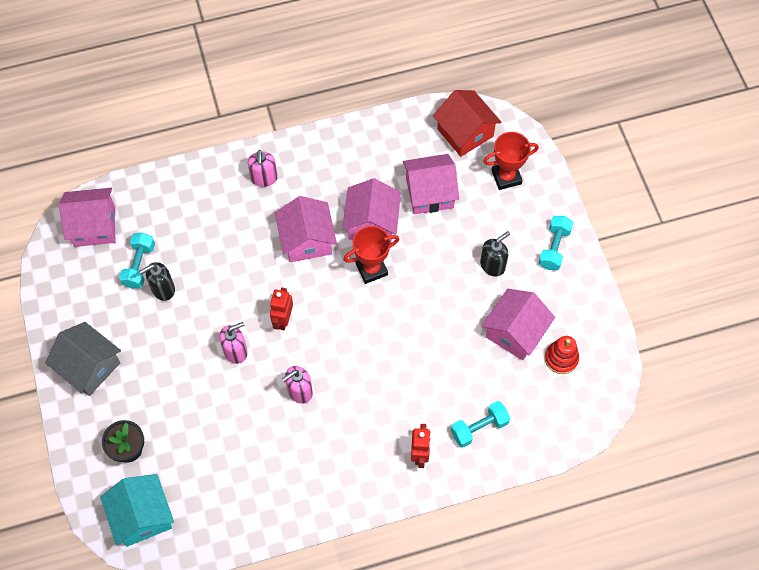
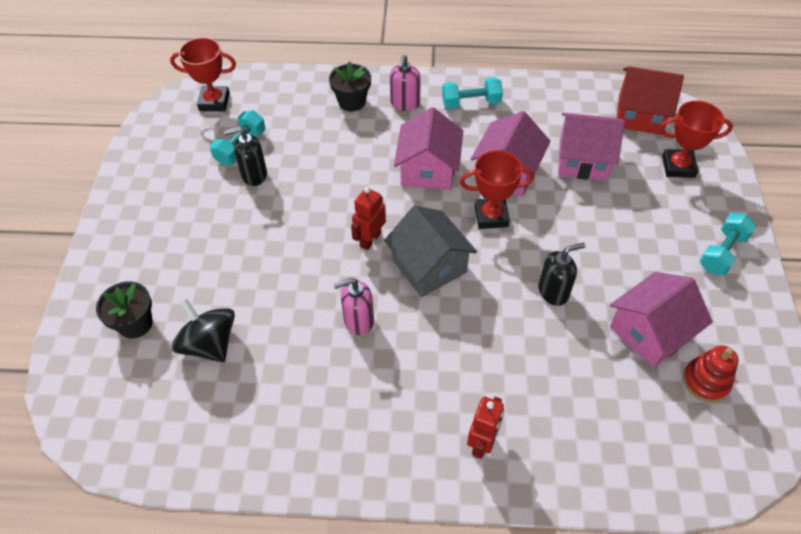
camera: 20 degrees right, 10 degrees down
grey house [45,322,121,396] -> grey house moved to [384,206,477,297]
pink house [59,188,115,247] -> red trophy [170,37,236,111]
turquoise house [100,474,174,547] -> none
pink soap dispenser [219,322,248,364] -> none
red house [433,90,501,157] -> red house turned 60 degrees counterclockwise [616,66,684,135]
turquoise dumbbell [451,401,510,448] -> turquoise dumbbell moved to [442,77,503,109]
black soap dispenser [480,231,510,276] -> black soap dispenser moved to [538,243,586,306]
none -> black spinning top [172,298,235,362]
none -> black flower pot [329,61,371,111]

